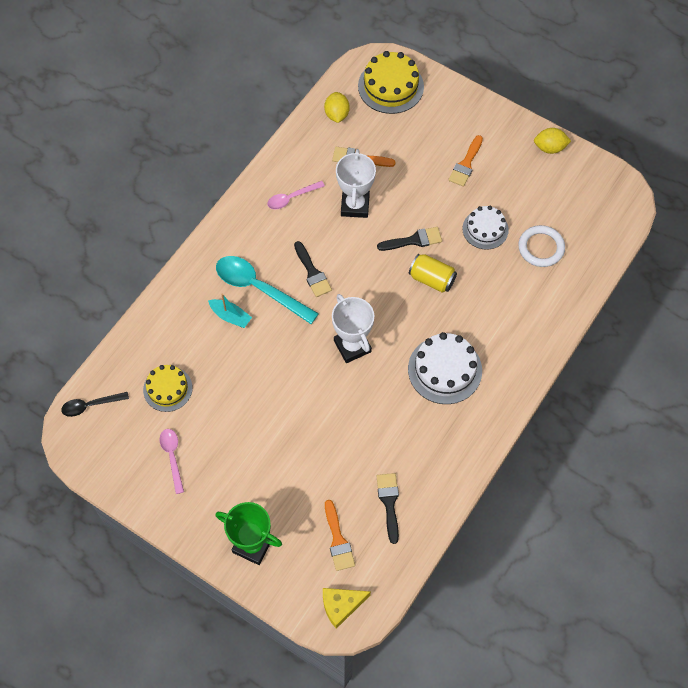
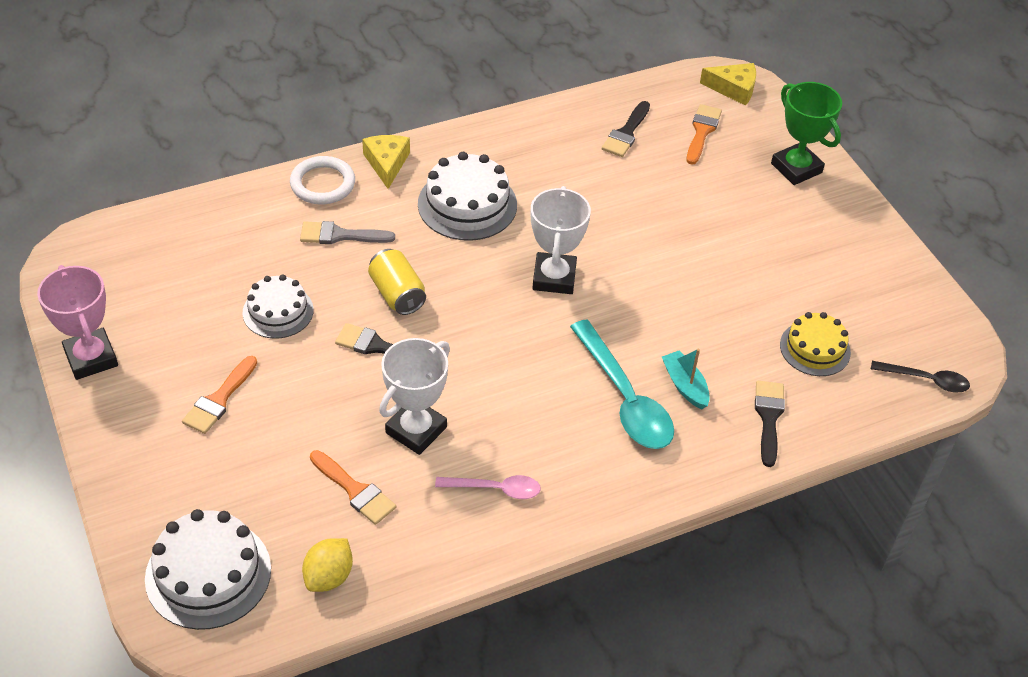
camera: 150 degrees left, 15 degrees down
pink spoon [159,429,184,494] -> none
black brush [294,241,332,297] -> black brush moved to [755,381,785,467]
yellow cake [358,51,424,114] -> white cake [145,509,271,630]
orange brush [448,135,483,187] -> orange brush turned 150 degrees clockwise [182,356,257,434]
white ring [518,225,565,267] -> white ring moved to [290,156,355,204]
yellow lemon [534,128,571,154] -> pink trophy [37,265,118,380]
none -> grey brush [300,221,395,244]
none -> yellow cheese [362,135,410,189]

